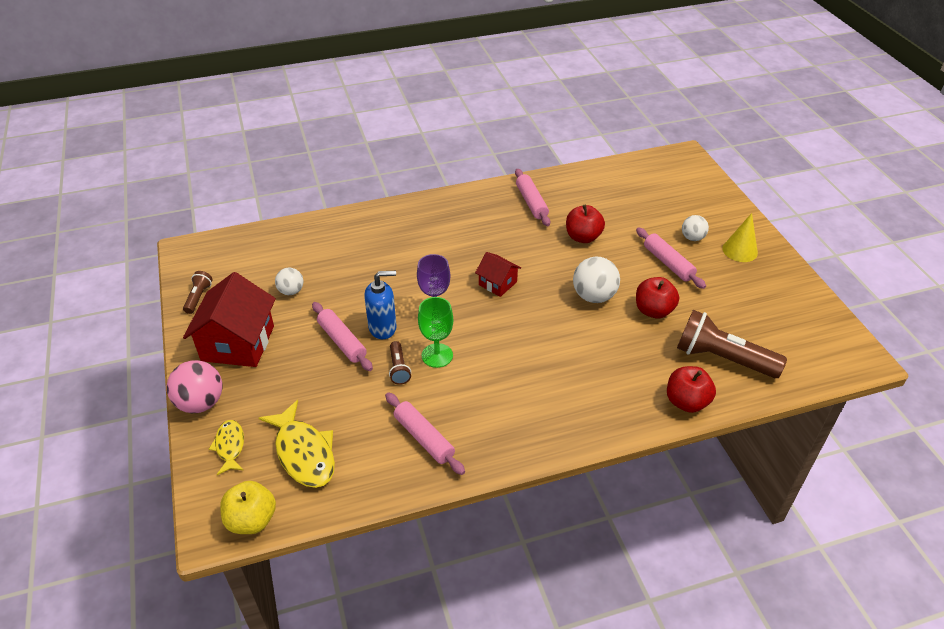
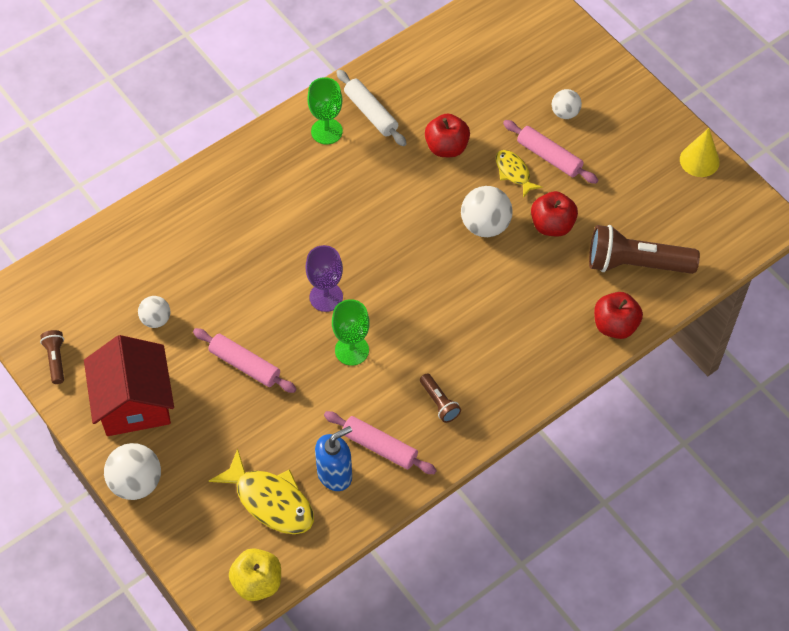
camera: 20 degrees left, 15 degrees up
pink ball [167,360,223,413] -> white ball [104,443,161,500]
yellow fish [209,420,244,475] -> yellow fish moved to [496,150,542,198]
blue soap dispenser [364,271,397,339] -> blue soap dispenser moved to [315,426,352,491]
brown flashlight [389,341,411,385] -> brown flashlight moved to [420,373,461,423]
red house [475,252,521,297] -> none
pink rolling pin [515,169,550,226] -> white rolling pin [336,69,407,146]
yellow cone [722,213,758,262] -> yellow cone moved to [680,128,720,177]
none -> green goblet [307,77,343,145]

